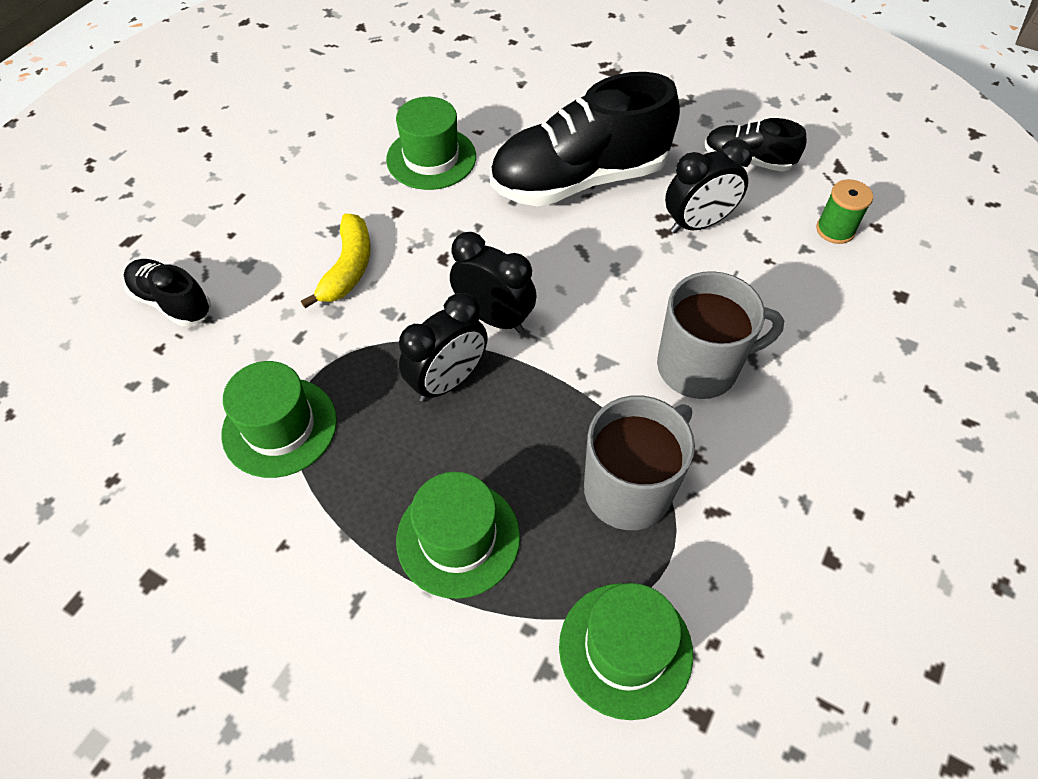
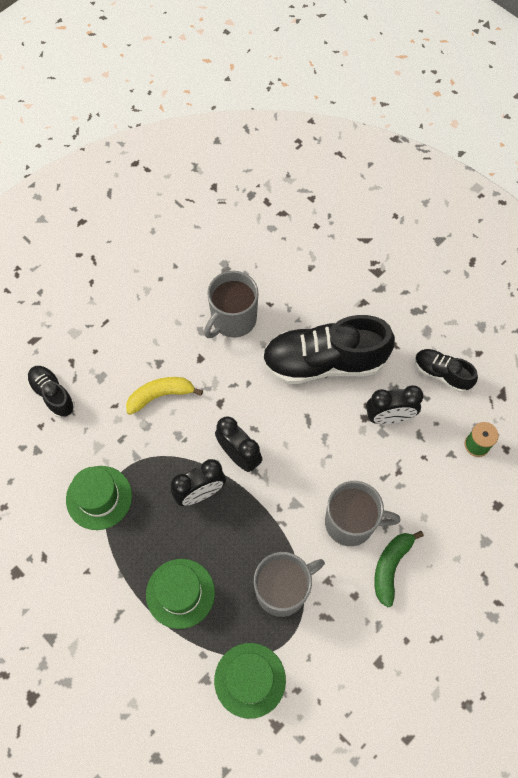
camera: 15 degrees right, 10 degrees up
yellow banana [301,214,371,308] -> yellow banana turned 135 degrees counterclockwise [126,377,203,415]
green hat [386,97,476,190] -> grey mug [204,271,258,338]
none -> green banana [374,531,424,607]

